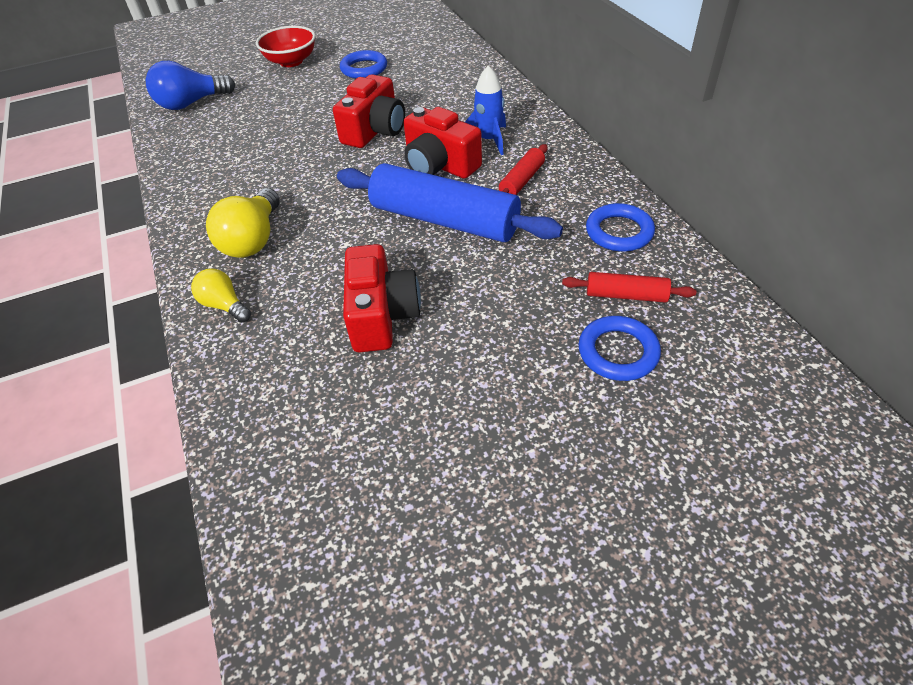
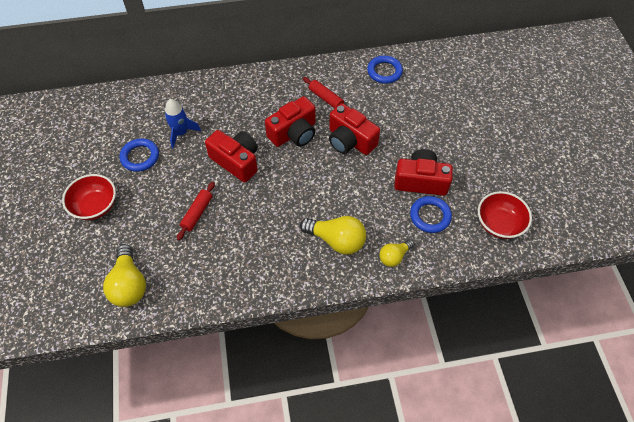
camera: 80 degrees left, 10 degrees up
blue light bulb [146,61,235,110] -> yellow light bulb [103,244,146,307]
blue rolling pin [337,163,563,242] -> red camera [329,103,380,155]
blue rocket [465,65,506,155] -> blue rocket moved to [165,99,201,148]
red rolling pin [562,272,697,303] -> red rolling pin moved to [177,182,215,240]
blue ring [579,316,661,381] -> blue ring moved to [410,196,452,233]
none -> red bowl [478,191,532,239]

